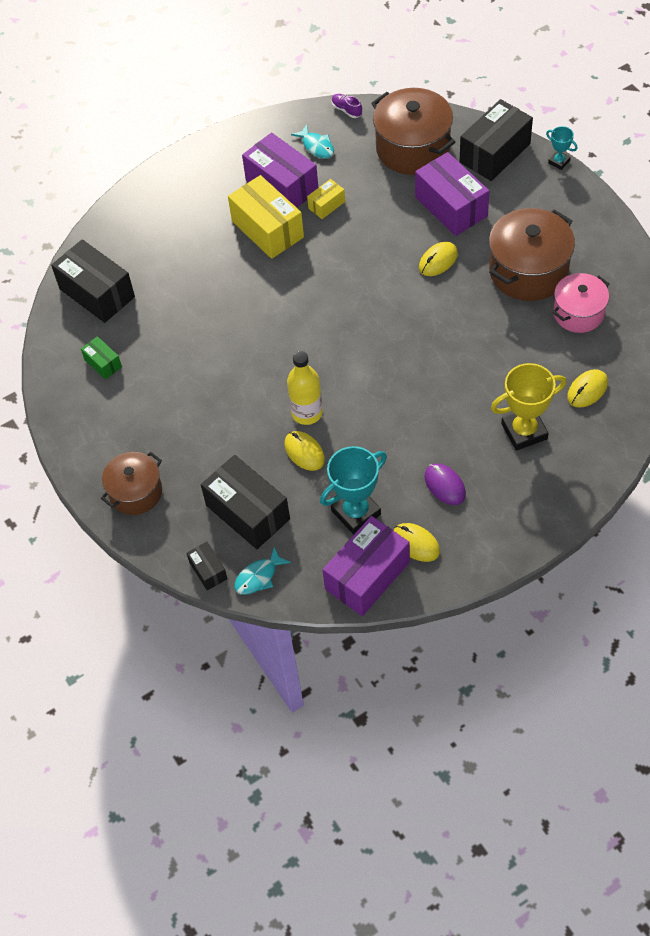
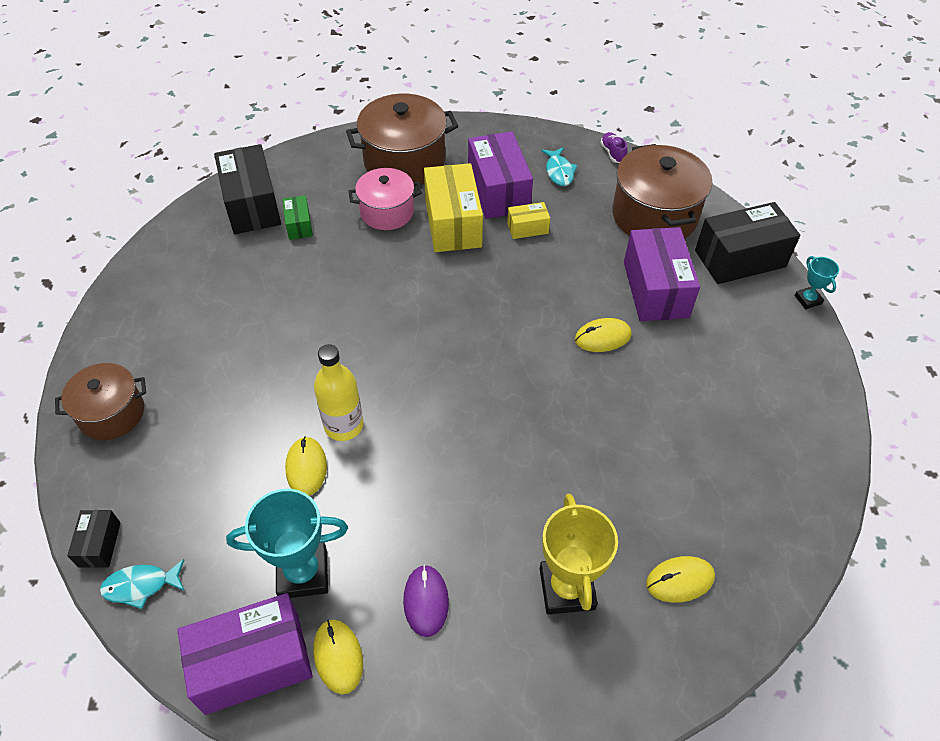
camera: 25 degrees right, 5 degrees down
green box [81,336,122,380] -> green box moved to [282,195,313,240]
black box [201,455,290,549] -> none
brown pot [489,208,575,301] -> brown pot moved to [346,94,458,186]
yellow trophy [491,363,567,451] -> yellow trophy turned 75 degrees clockwise [540,494,618,614]
pink pot [552,273,610,333] -> pink pot moved to [349,168,422,230]

